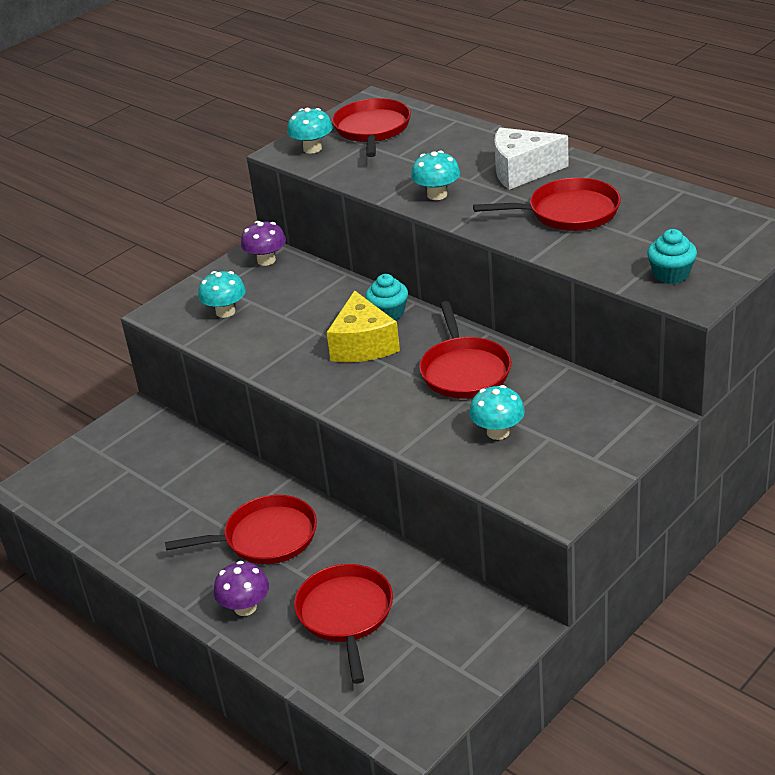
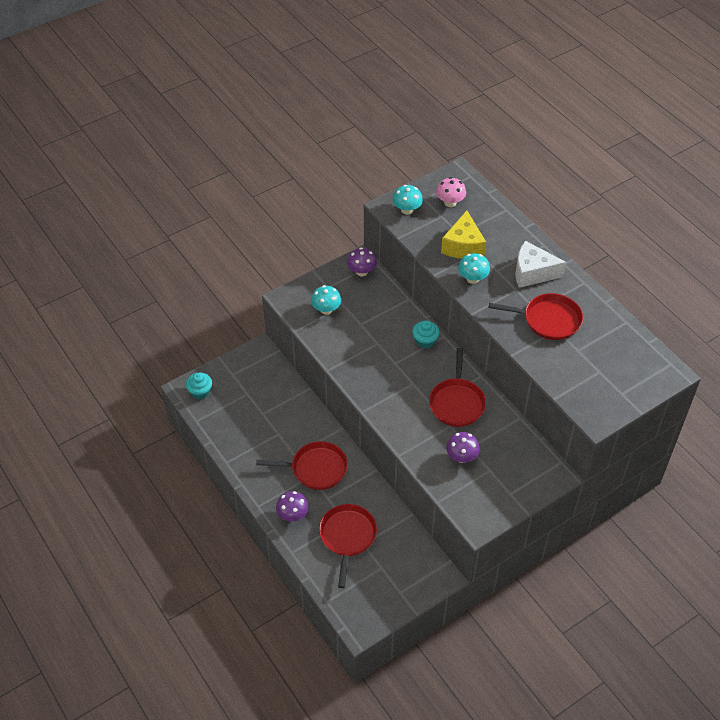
camera: 10 degrees right, 15 degrees up
yellow cheese [327,290,400,362] -> yellow cheese moved to [441,210,486,259]
red pan [332,98,411,157] -> pink mushroom [436,177,466,207]
turquoise mushroom [469,385,525,440] -> purple mushroom [446,432,480,463]
turquoise cupcake [647,229,697,284] -> turquoise cupcake moved to [186,373,212,400]

